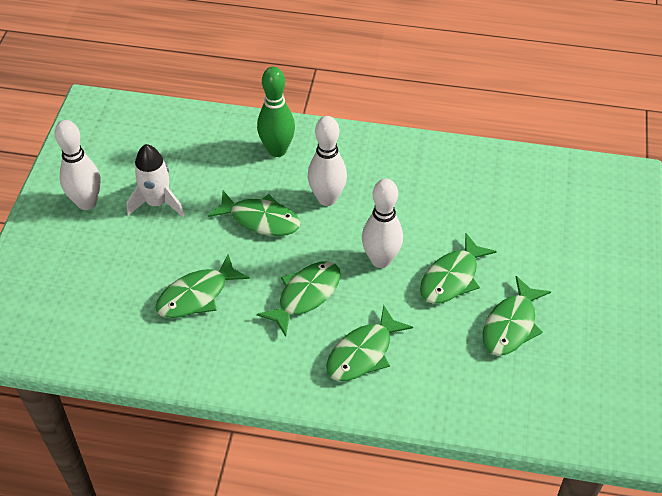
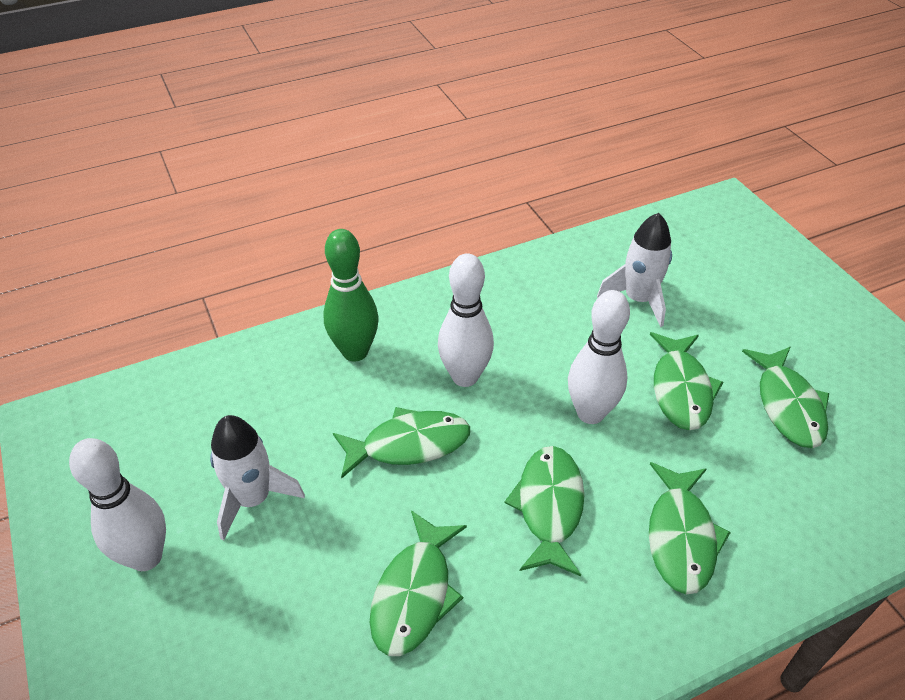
camera: 35 degrees left, 5 degrees down
none -> white rocket [597,213,672,327]

